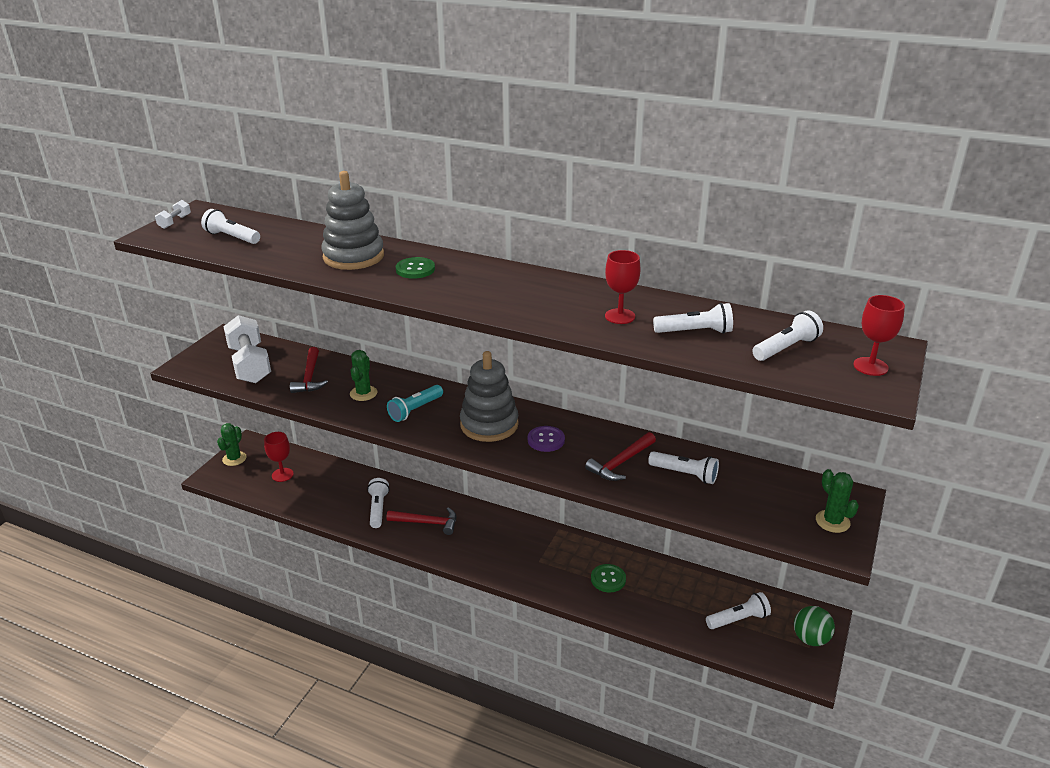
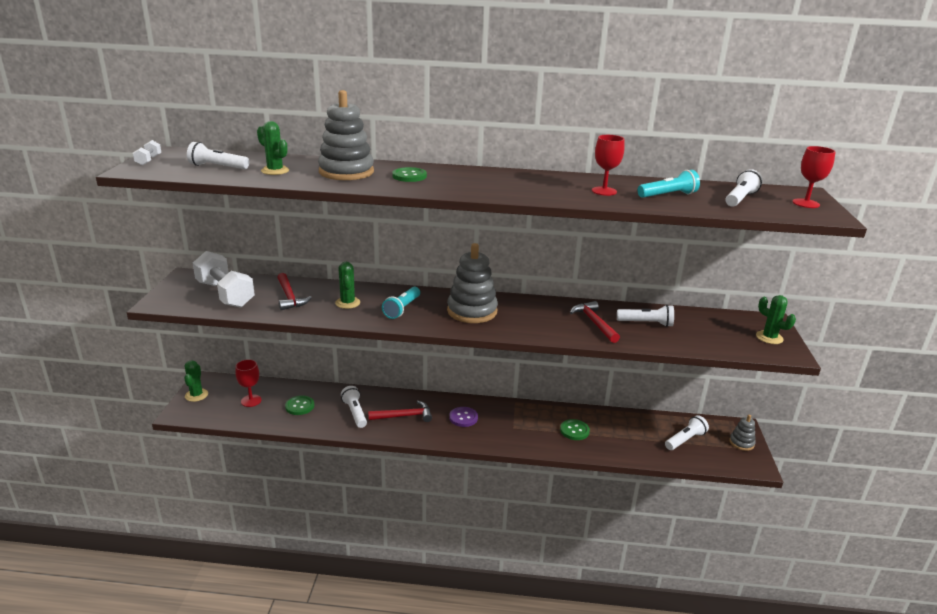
camera: 20 degrees left, 5 degrees down
purple button [528,426,565,452] -> purple button moved to [449,407,478,427]
red hammer [585,432,656,481] -> red hammer turned 135 degrees clockwise [570,301,620,343]
white flashlight [653,303,733,334] -> turquoise flashlight [638,170,700,198]
green ball [794,606,835,646] -> grey stacking toy [729,414,756,451]
none -> green cactus [257,121,289,175]
none -> green button [285,395,314,415]

